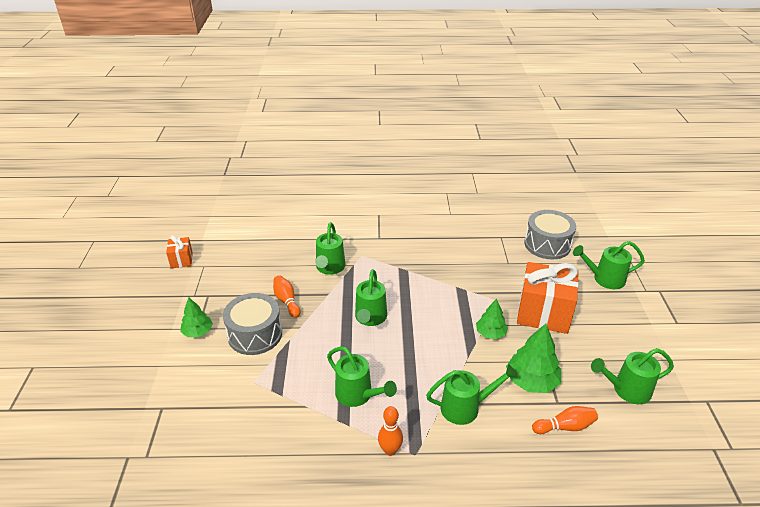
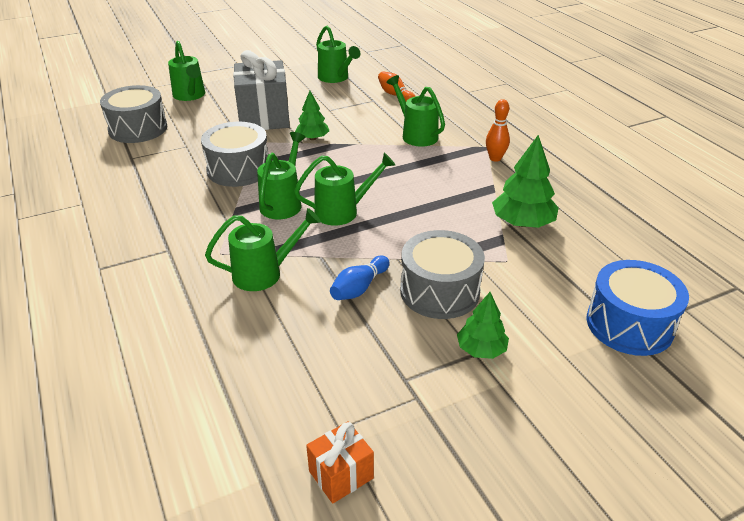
camera: 115 degrees left, 0 degrees up
orange bowling pin [273,275,301,318] -> blue bowling pin [330,255,390,300]
green watering can [327,347,397,407] -> green watering can moved to [257,132,306,219]
green tree [506,324,561,393] -> green tree moved to [492,135,559,228]
orange gift [517,262,579,334] -> grey gift [233,50,290,130]
none -> grey drum [201,122,268,187]
none -> blue drum [587,260,689,356]

